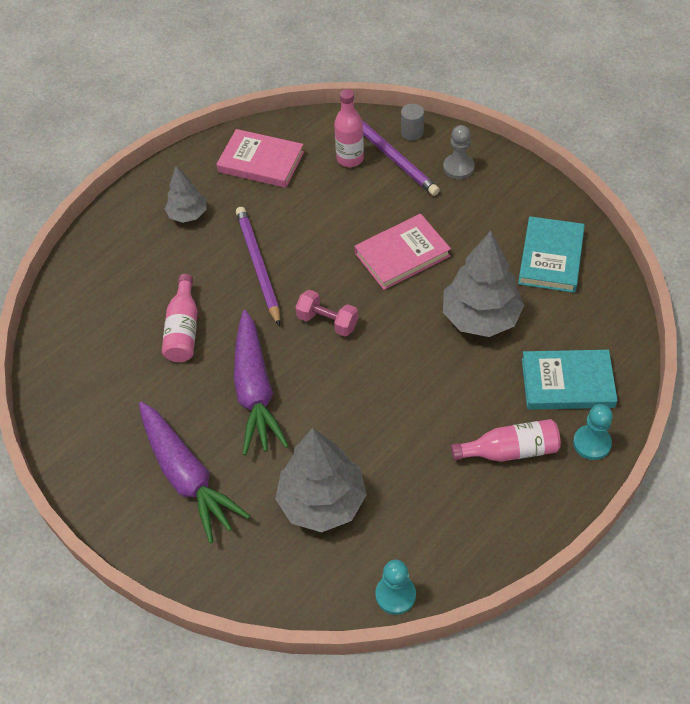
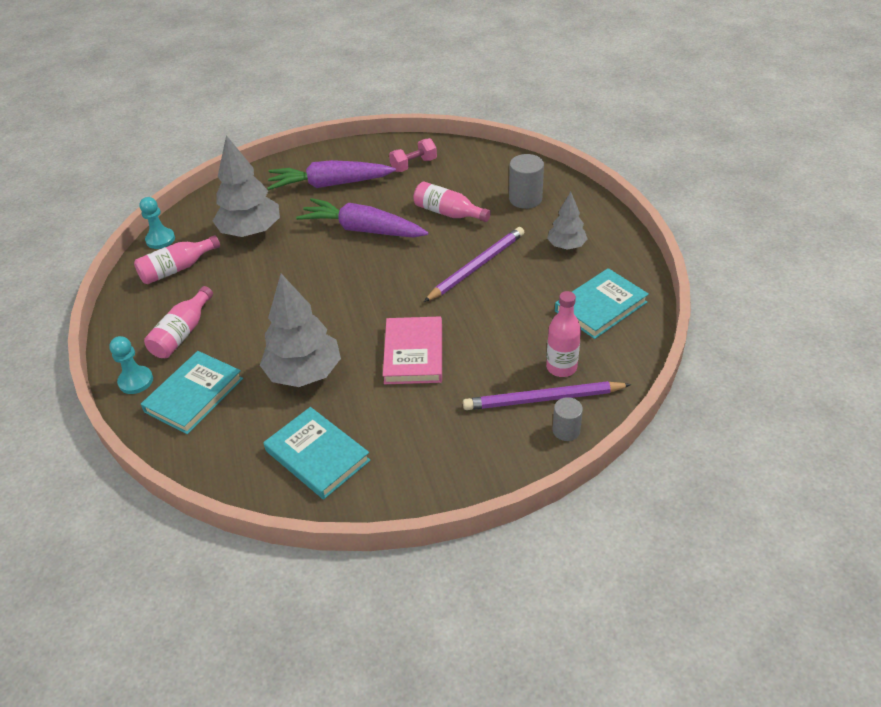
camera: 120 degrees right, 10 degrees down
pink book [217,129,304,188] -> turquoise book [555,268,649,339]
purple pencil [236,207,280,327] -> purple pencil turned 60 degrees counterclockwise [424,227,524,302]
pink dumbbell [295,290,358,337] -> pink dumbbell moved to [389,138,437,172]
grey pawn [443,125,474,179] -> none
none -> pink bottle [134,235,220,285]
none -> grey cylinder [509,154,544,209]

